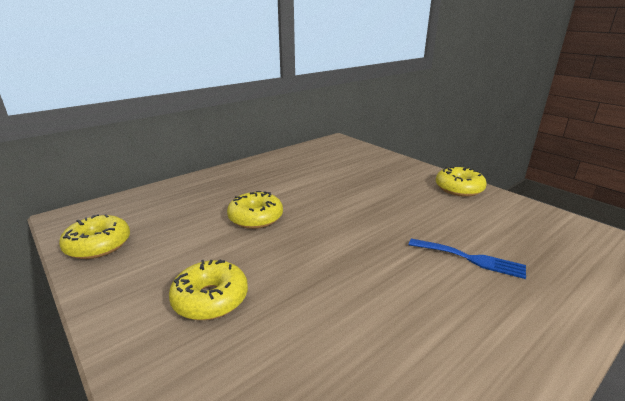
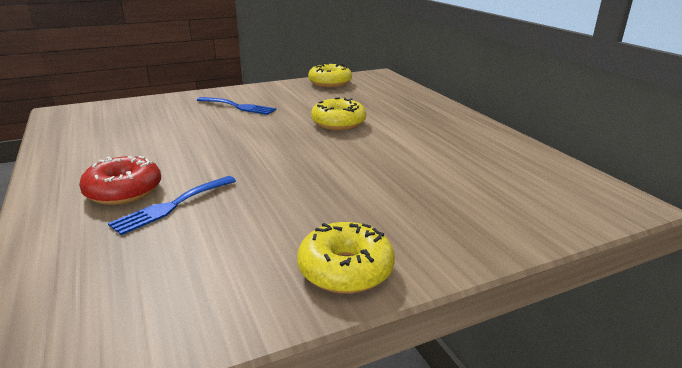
camera: 105 degrees right, 0 degrees up
yellow donut [169,260,248,320] -> blue fork [197,97,276,115]
none -> red donut [79,156,161,205]

